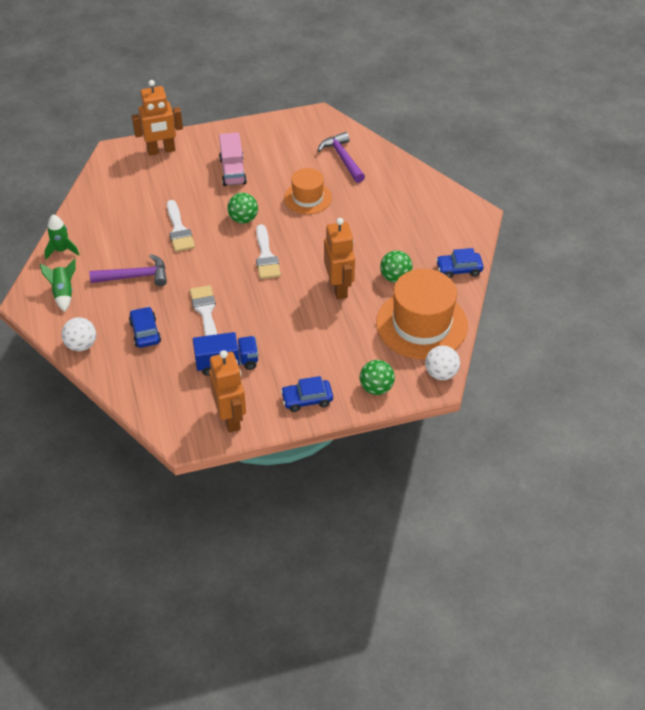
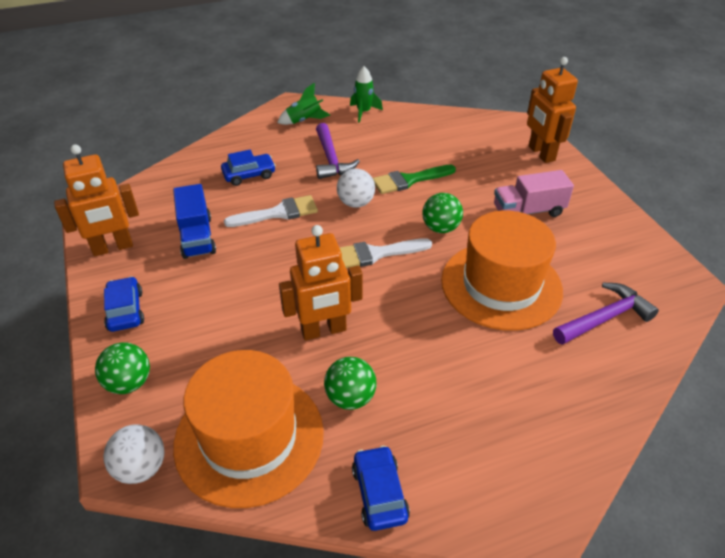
camera: 85 degrees right, 5 degrees down
white ball [61,317,96,351] -> white ball moved to [337,169,375,208]
white brush [167,200,195,252] -> green brush [373,165,456,194]
orange hat [284,168,332,214] -> orange hat [441,211,563,331], size x1.73

